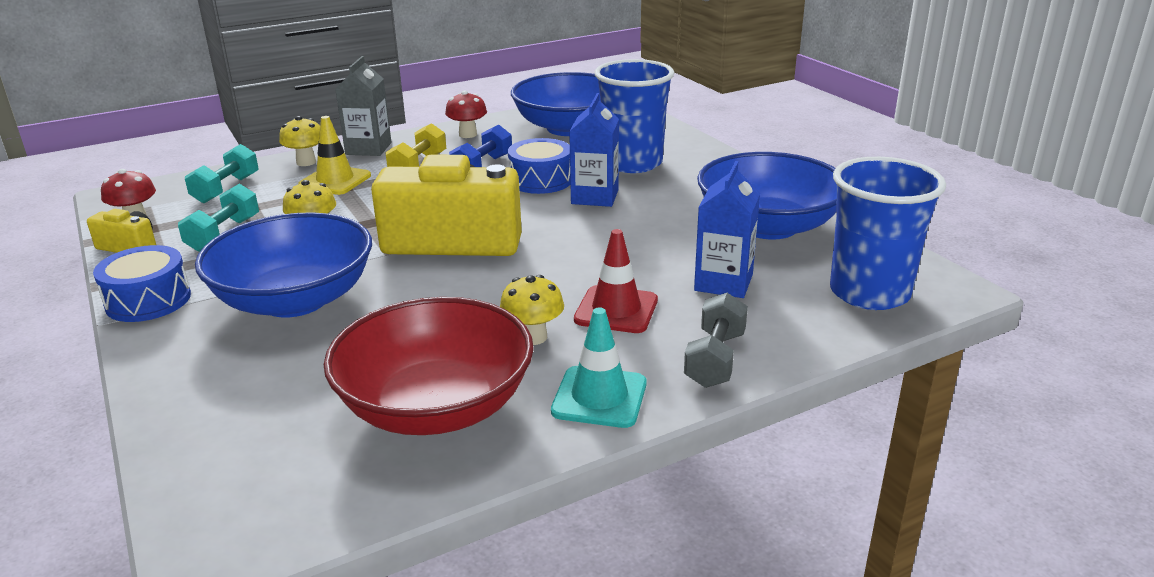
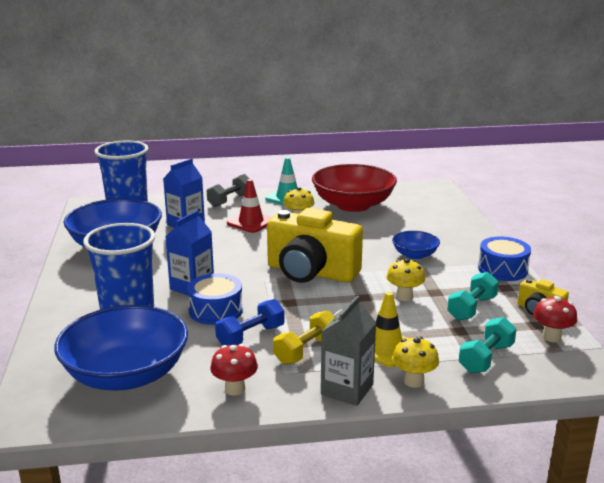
camera: 160 degrees left, 5 degrees down
blue bowl [195,212,372,318] -> blue bowl [392,231,440,259], size x0.49

